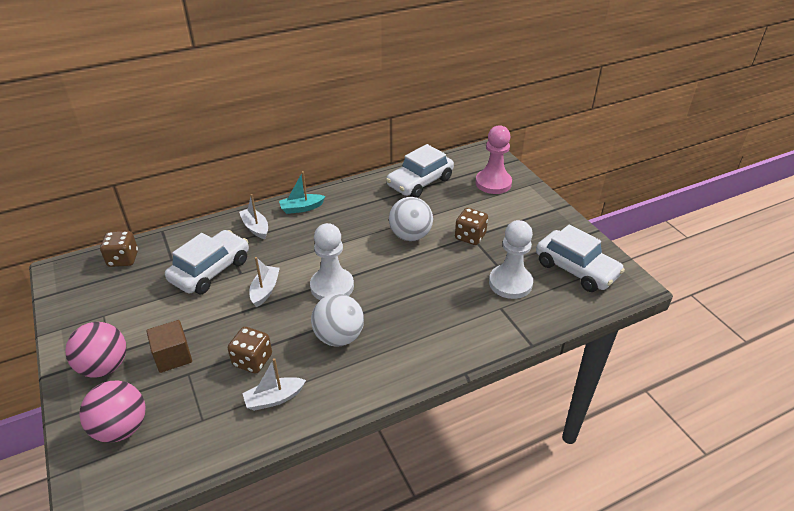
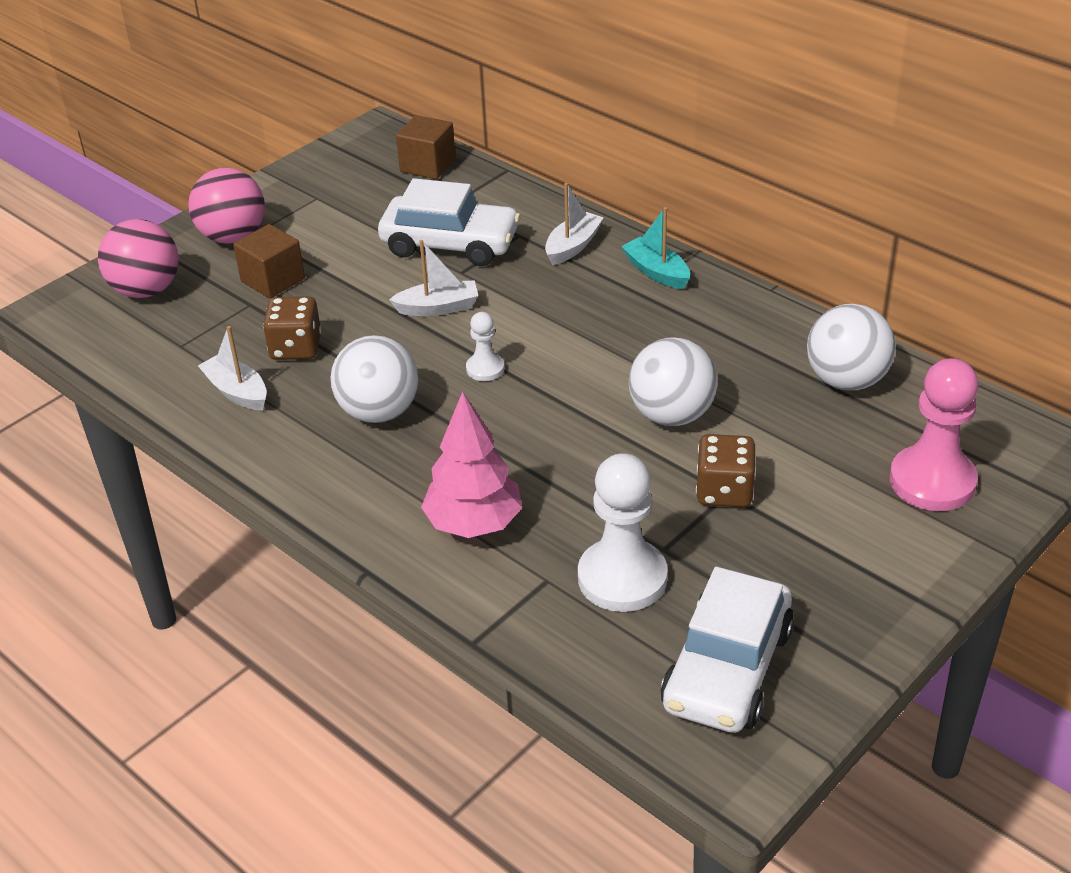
camera: 70 degrees right, 0 degrees up
brown dice [100,231,138,267] -> brown cube [396,115,456,179]
white pawn [310,223,354,300] -> white pawn [466,312,505,381], size x0.50
white car [386,144,454,198] -> white ball [807,304,896,390]
none -> pink tree [421,392,522,538]

